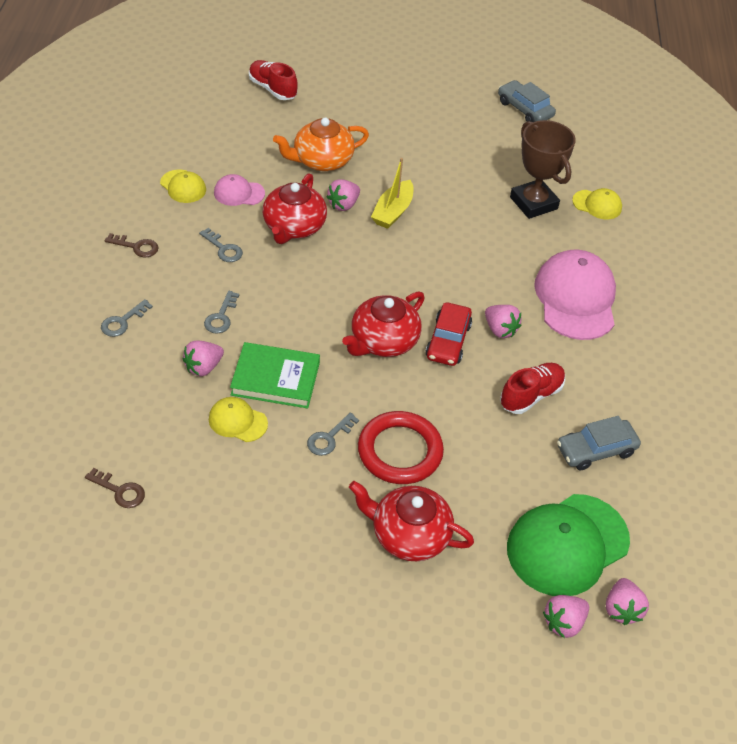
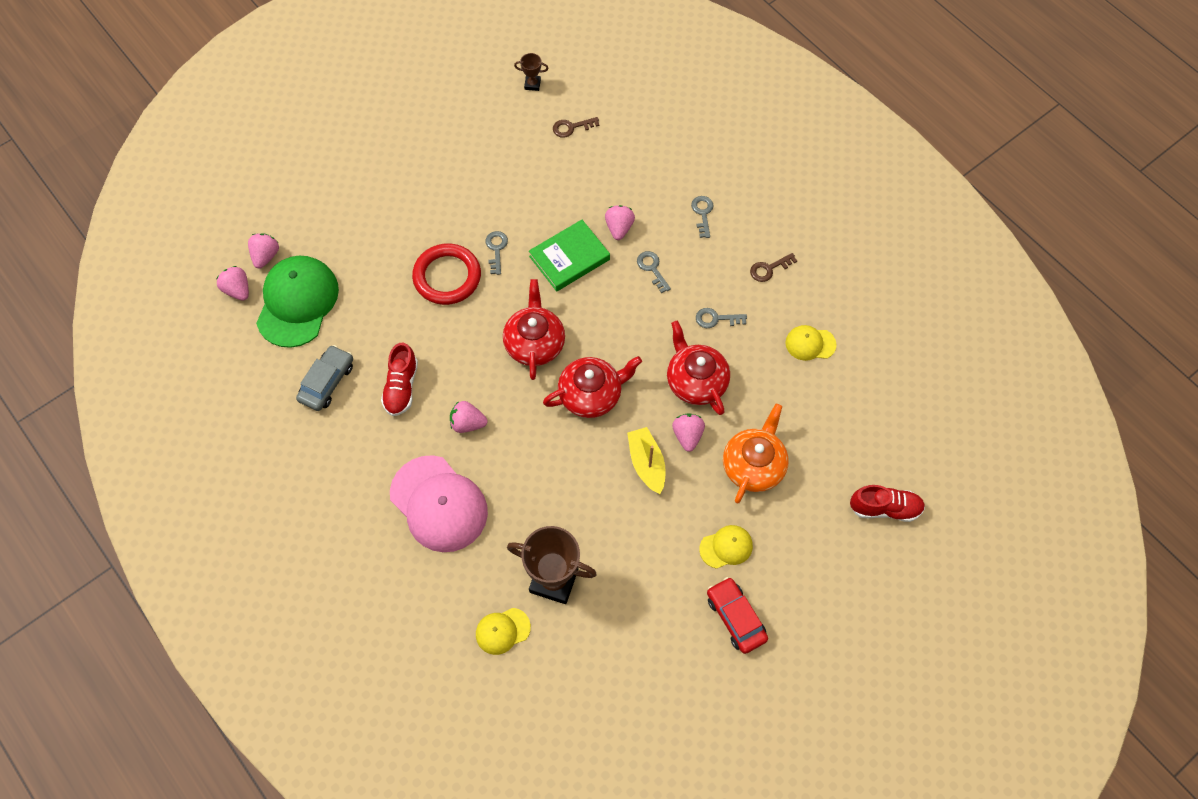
camera: 140 degrees right, 15 degrees up
yellow cap [209,397,268,442] -> yellow cap moved to [699,525,753,569]
pink cap [214,174,265,206] -> none
red teapot [349,481,474,561] -> red teapot moved to [543,356,642,418]
red car [425,302,472,366] -> red car moved to [707,577,768,654]
grey car [498,80,556,122] -> none
none -> brown trophy [514,53,548,91]

